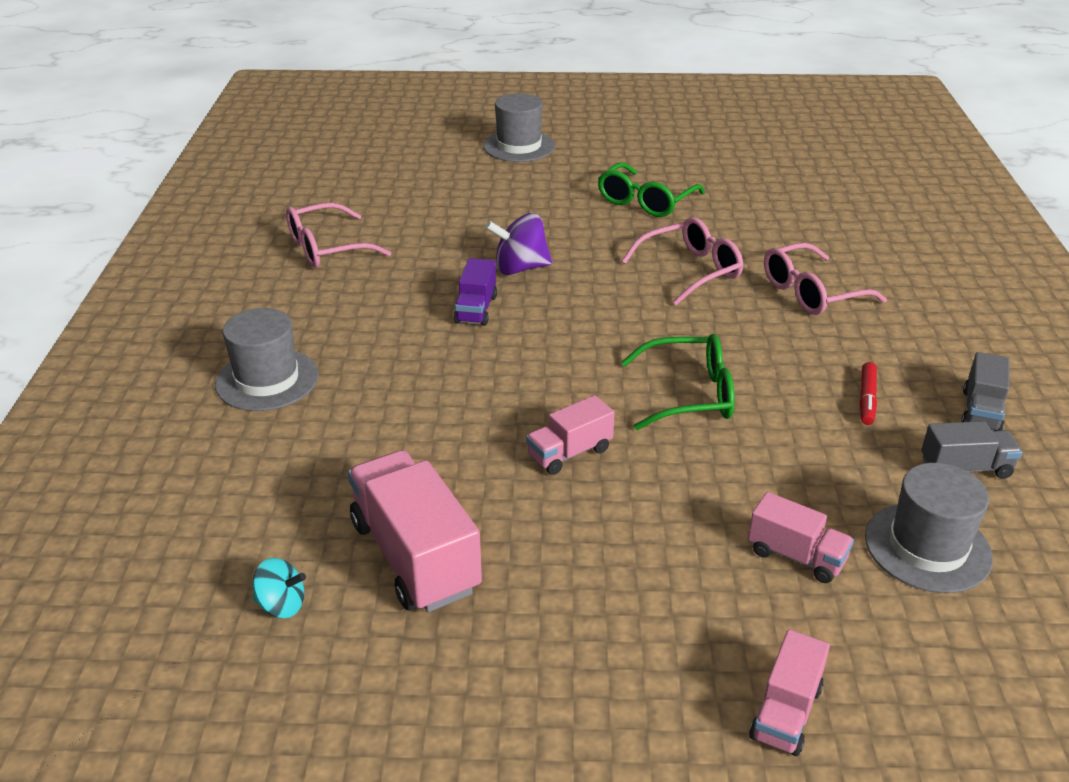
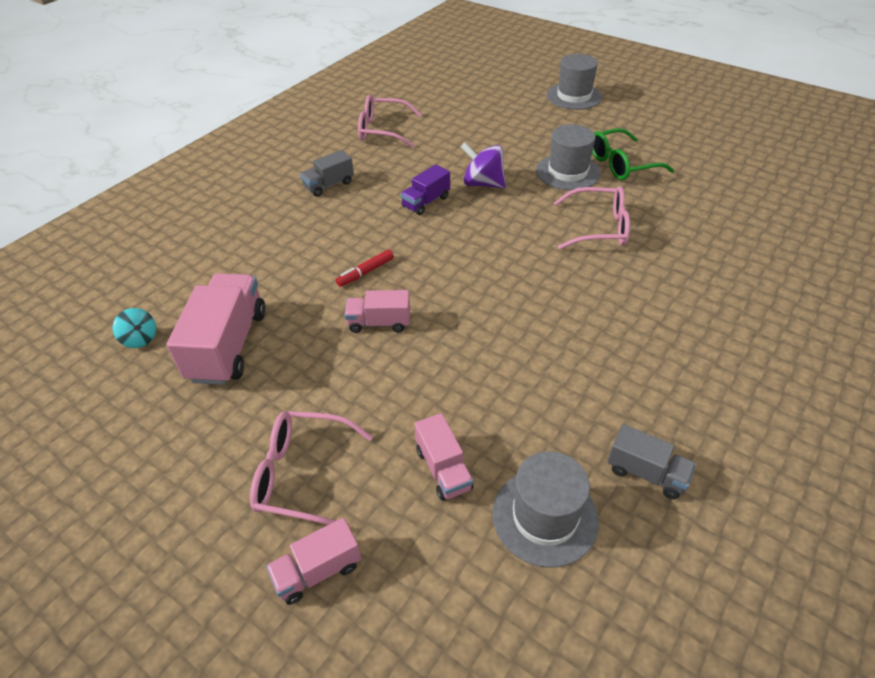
camera: 35 degrees right, 10 degrees up
grey hat [215,308,319,411] -> grey hat moved to [536,124,601,190]
green glasses [621,334,735,430] -> none
pink glasses [764,243,887,315] -> pink glasses moved to [250,411,372,526]
red marker [860,362,877,425] -> red marker moved to [336,250,394,287]
grey truck [961,352,1009,431] -> grey truck moved to [300,150,354,197]

